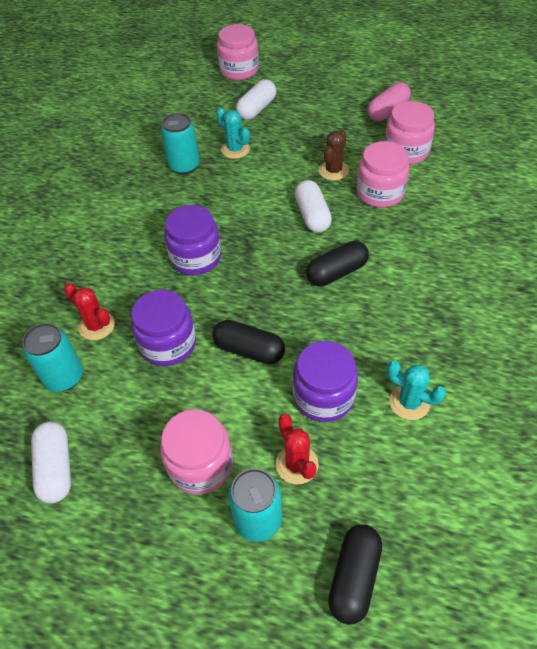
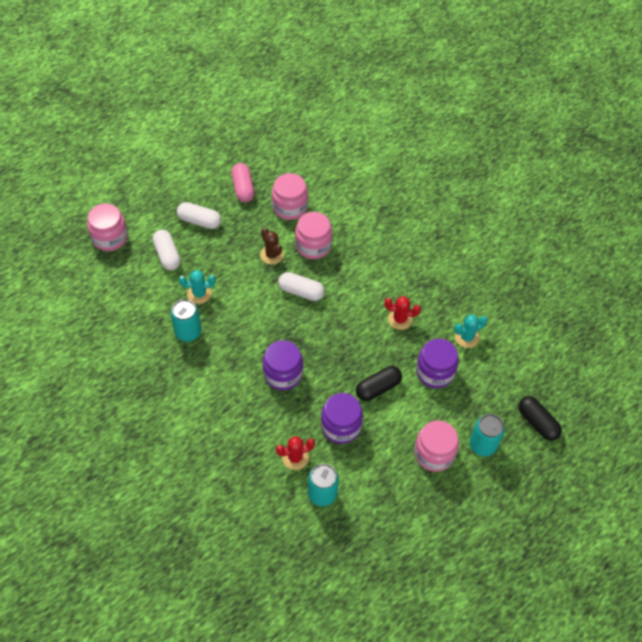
camera: 60 degrees left, 5 degrees up
white capsule [31,422,71,503] -> white capsule moved to [177,202,221,229]
red cactus [276,414,319,484] -> red cactus moved to [384,296,421,330]
black capsule [306,241,369,286] -> none

